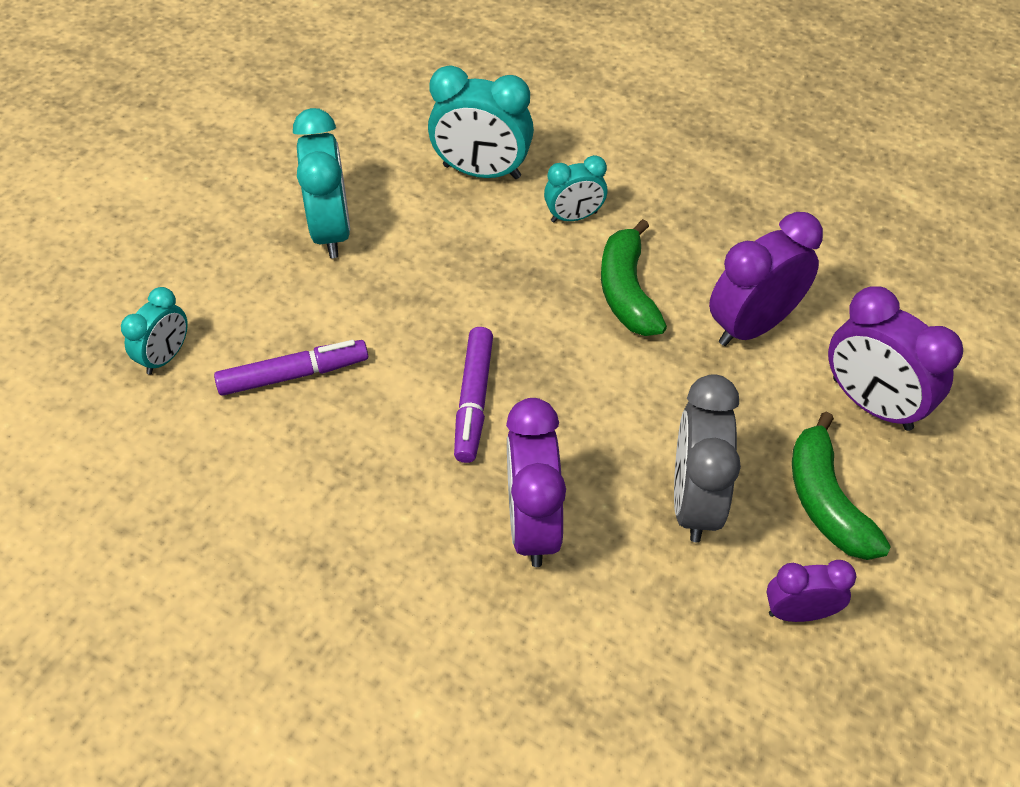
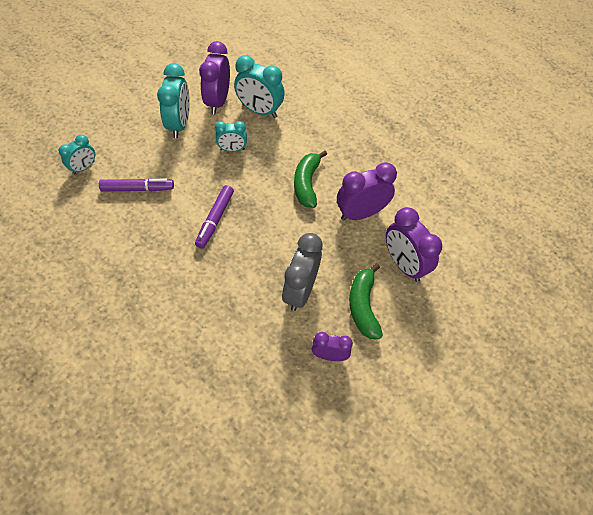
camera: 10 degrees right, 5 degrees up
purple clock [506,398,566,567] -> purple clock moved to [199,41,230,114]
turquoise clock [544,155,607,222] -> turquoise clock moved to [215,121,247,152]

